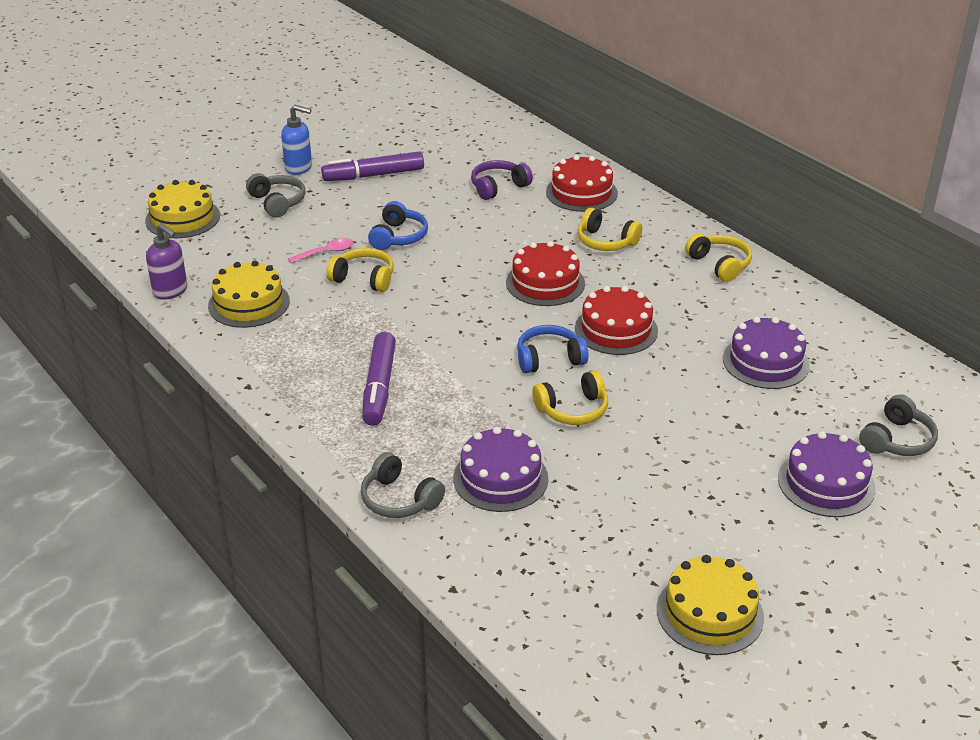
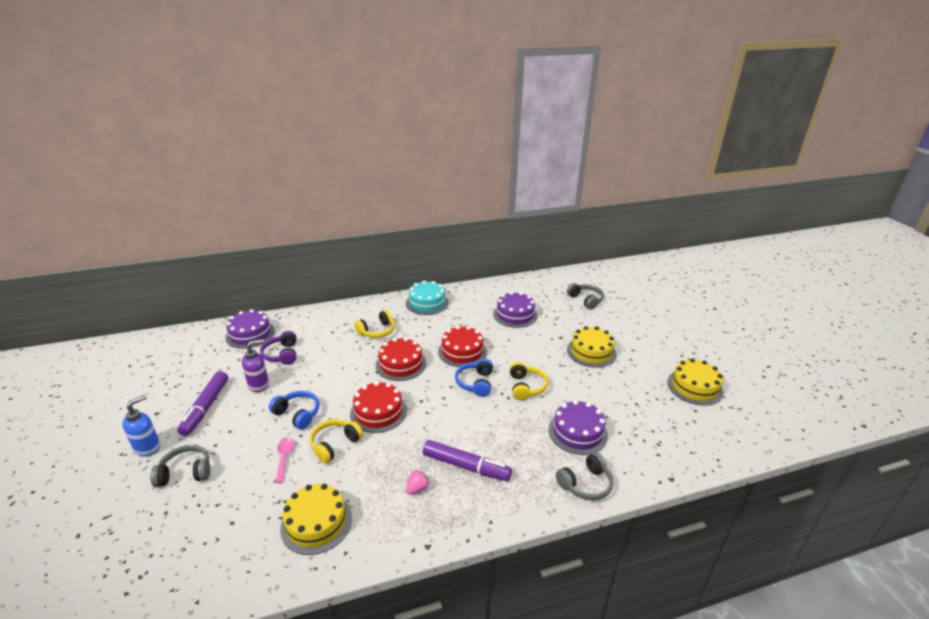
camera: 70 degrees left, 5 degrees down
yellow cake [145,180,220,238] -> yellow cake moved to [567,326,616,368]
purple soap dispenser [146,223,187,300] -> purple soap dispenser moved to [242,339,269,392]
red cake [546,155,618,212] -> red cake moved to [350,381,407,433]
yellow headphones [685,233,752,282] -> turquoise cake [406,281,449,315]
purple cake [778,431,876,517] -> purple cake moved to [225,309,275,349]
none -> pink strawberry [406,470,429,495]

